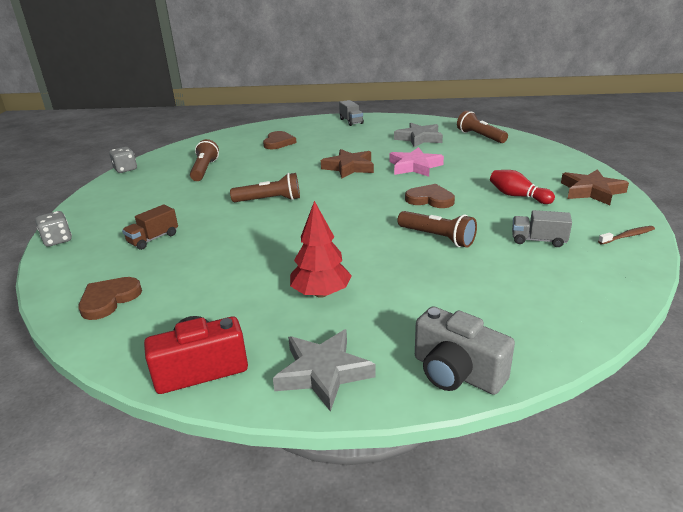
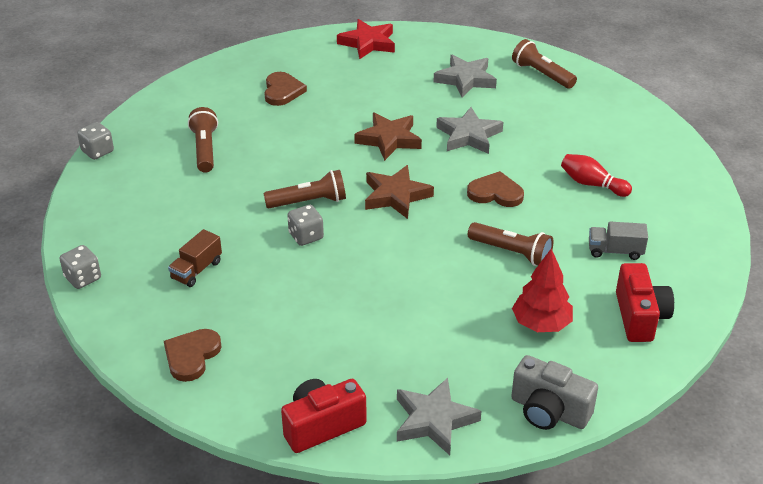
camera: 10 degrees left, 10 degrees up
red tree [290,201,352,298] -> red tree moved to [512,248,573,332]
grey truck [339,100,364,126] -> red star [337,19,395,59]
pink star [390,147,444,177] -> grey star [436,107,503,154]
brown star [561,169,629,205] -> brown star moved to [365,165,434,219]
brown toothbrush [598,226,655,244] -> none
none -> grey dice [287,205,324,246]
none -> red camera [616,263,674,342]

